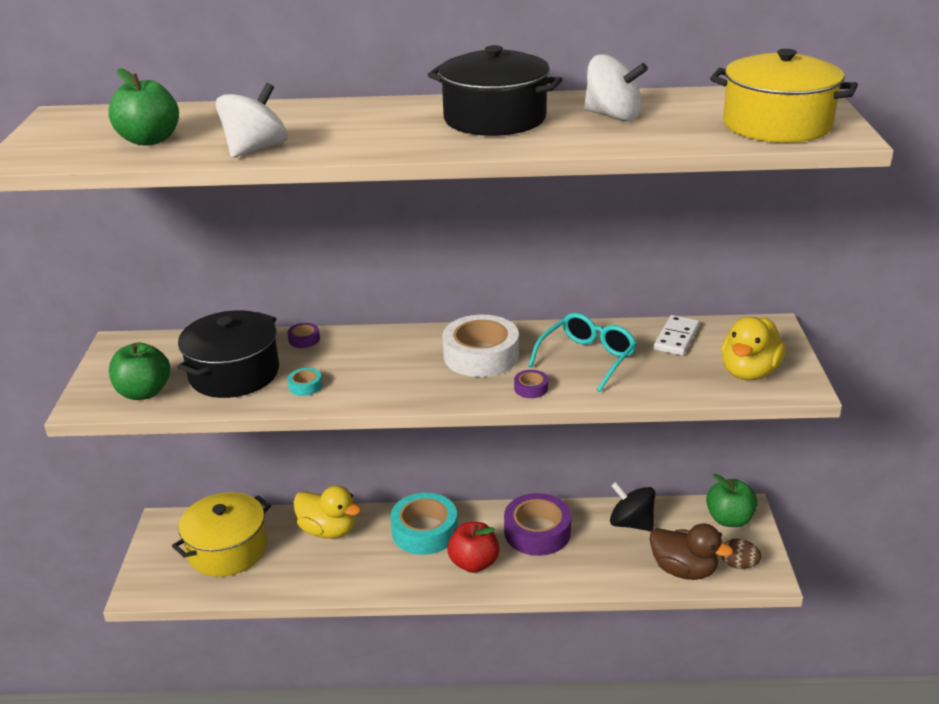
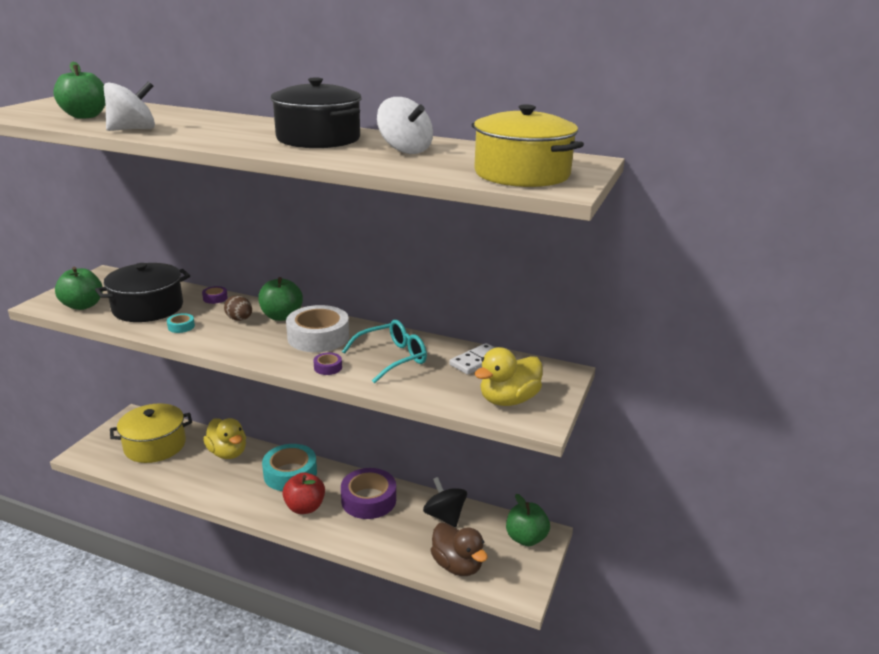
camera: 20 degrees right, 5 degrees down
brown egg [722,539,762,569] -> brown egg moved to [224,295,252,321]
none -> green apple [258,277,303,321]

